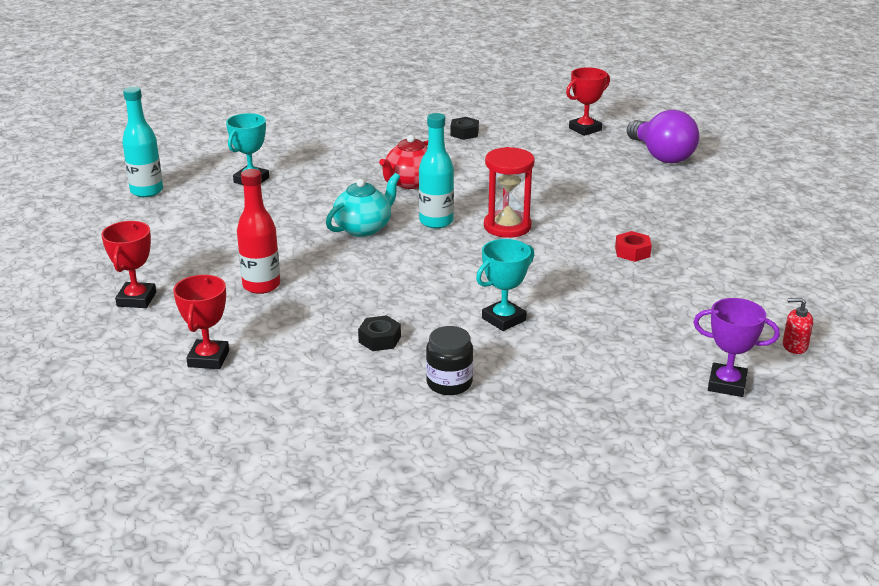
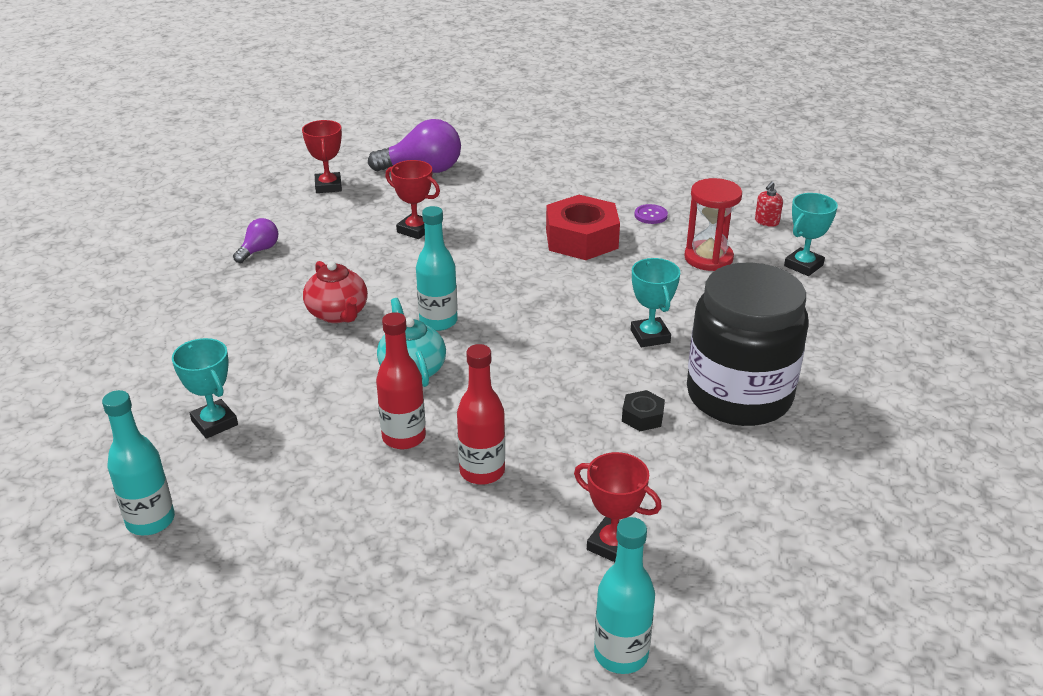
camera: 65 degrees left, 5 degrees up
red trophy [101,221,156,308] -> red trophy moved to [385,160,440,239]
black jar [426,326,473,395] -> black jar [687,262,808,426], size x2.37
black nut [451,117,479,140] -> purple light bulb [233,218,278,263]
red hourglass [484,147,535,238] -> red hourglass moved to [684,178,742,271]
red nut [615,231,652,262] -> red nut [546,195,620,260], size x2.20
purple trophy [693,298,780,397] -> turquoise trophy [784,193,838,276]
none -> red bottle [376,312,426,449]
none -> turquoise bottle [594,517,655,674]
none -> purple button [634,204,668,224]

